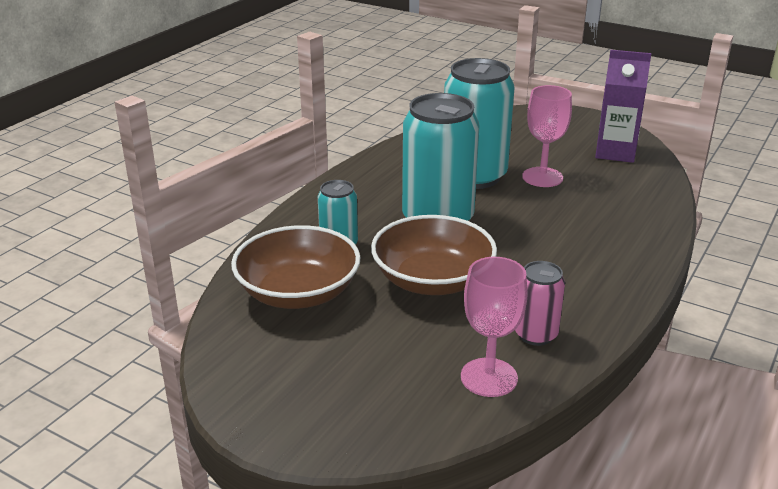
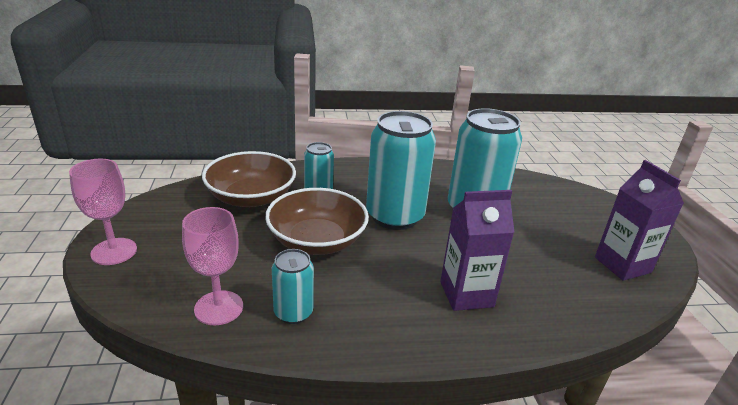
camera: 50 degrees right, 0 degrees up
pink can [515,261,565,346] -> turquoise can [272,249,314,324]
pink goblet [522,85,572,187] -> pink goblet moved to [69,159,137,265]
none -> purple carton [440,190,514,311]

